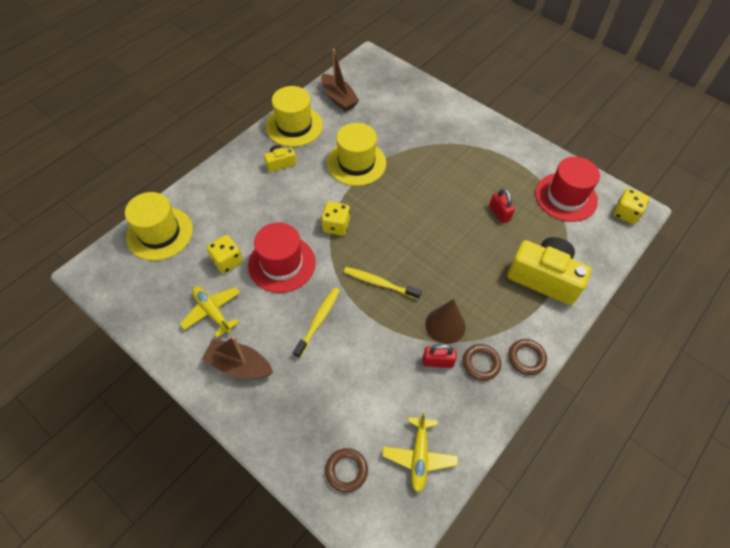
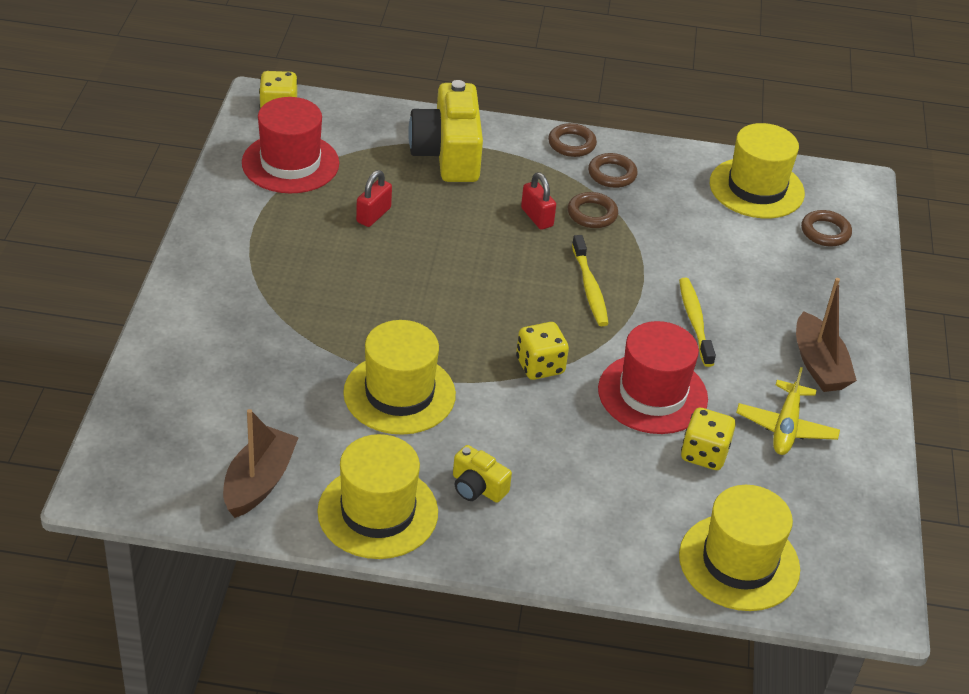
camera: 125 degrees left, 15 degrees down
yellow toothbrush [293,287,340,358] -> yellow toothbrush turned 90 degrees clockwise [679,278,716,367]
yellow plane [382,411,458,493] -> yellow hat [710,123,805,218]
red padlock [423,344,457,368] -> red padlock moved to [521,172,556,230]
brown cone [425,299,466,344] -> brown ring [568,192,618,228]

